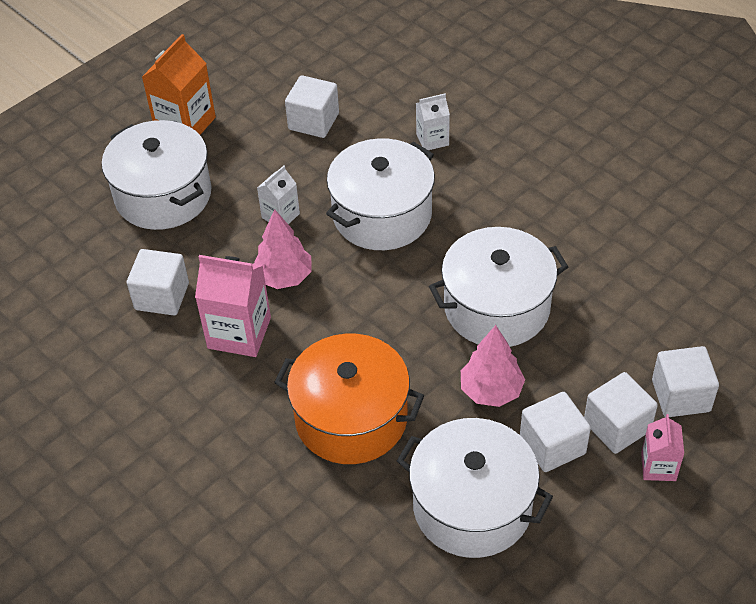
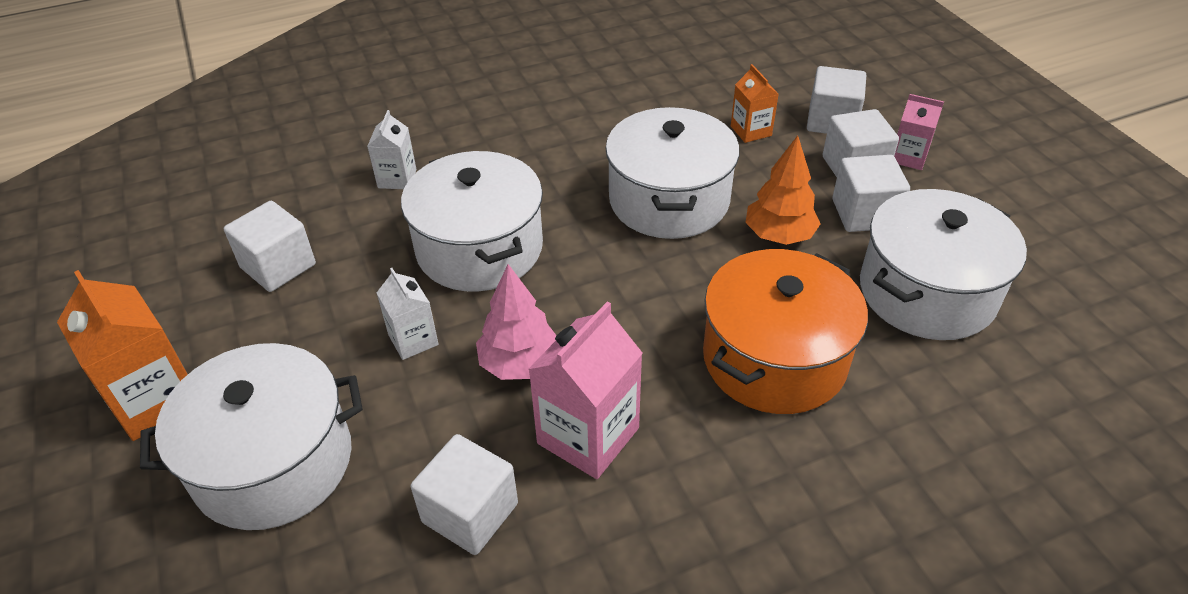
camera: 70 degrees left, 5 degrees down
pink tree [461,325,525,407] -> orange tree [745,135,820,245]
none -> orange carton [731,64,779,143]

